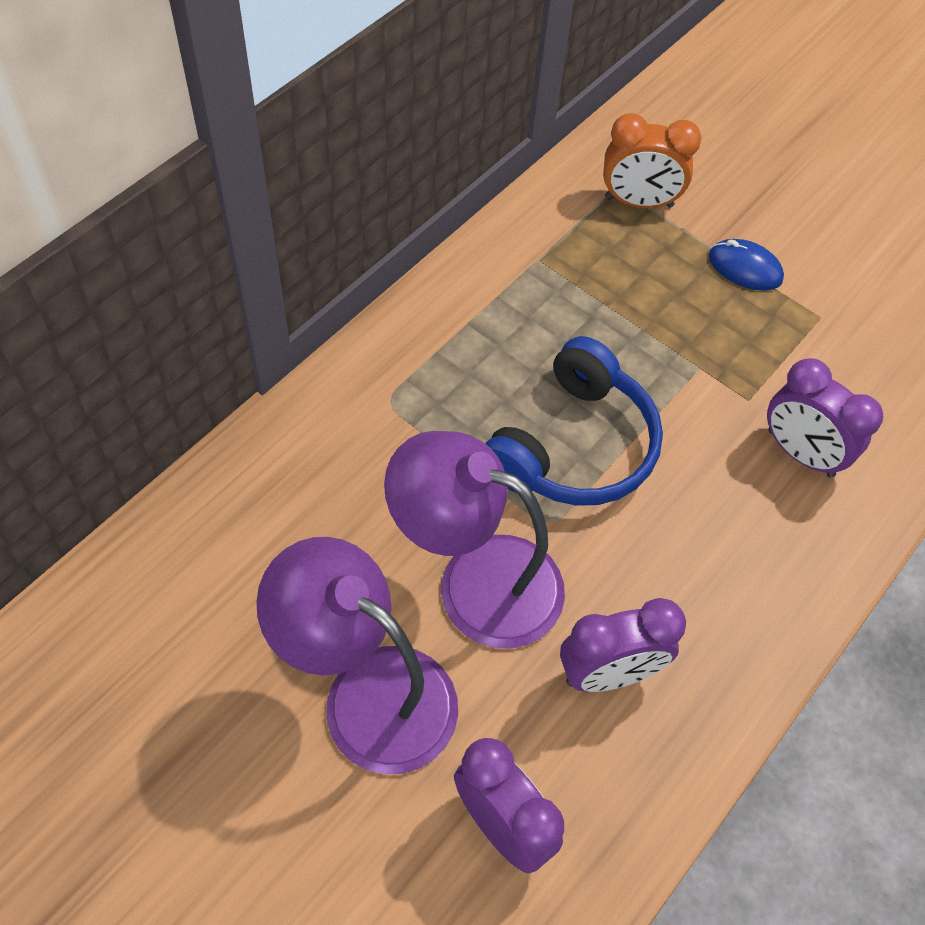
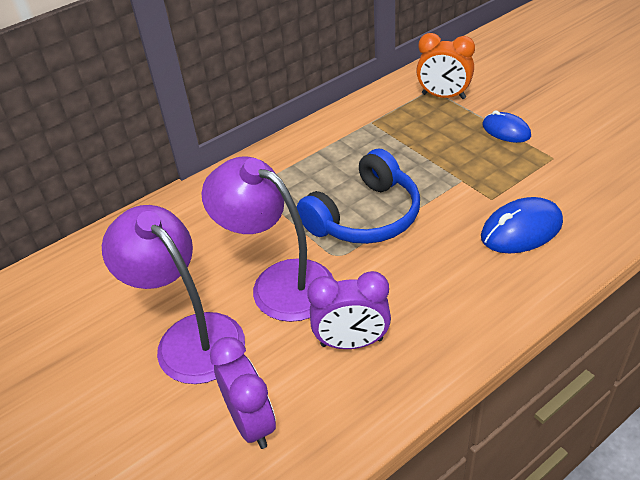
camera: 20 degrees right, 15 degrees down
purple clock [767,358,883,478] -> blue mouse [481,197,563,253]

